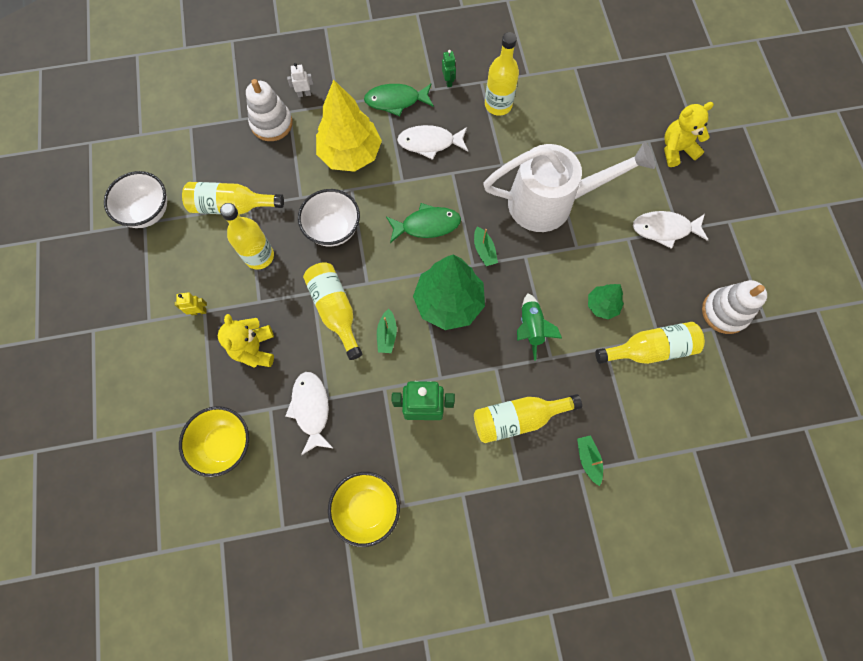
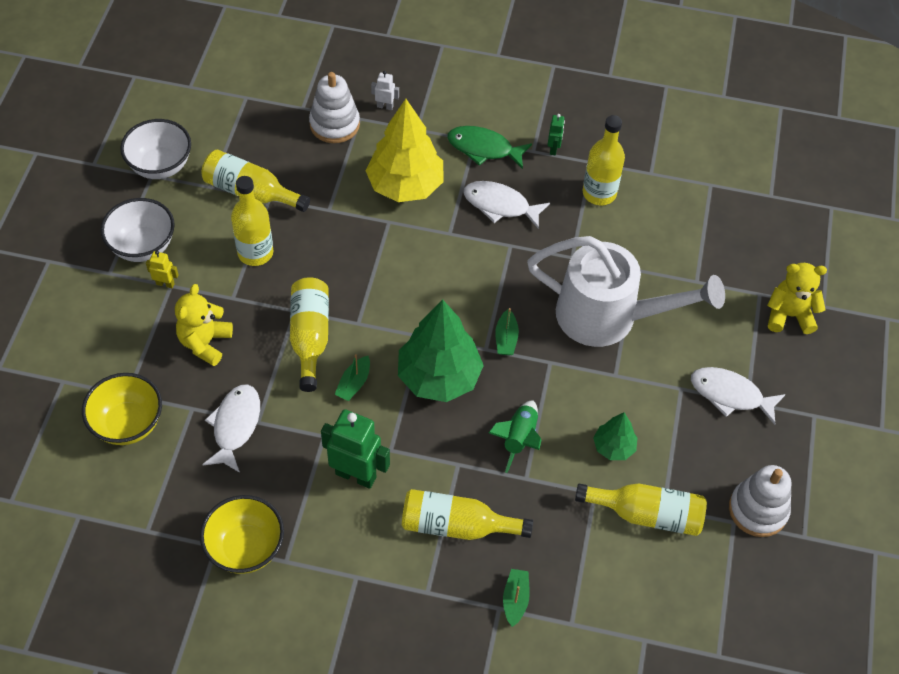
camera: 20 degrees right, 15 degrees down
white bowl [298,189,360,246] -> white bowl moved to [101,198,175,262]
green fish [386,203,461,243] -> none

